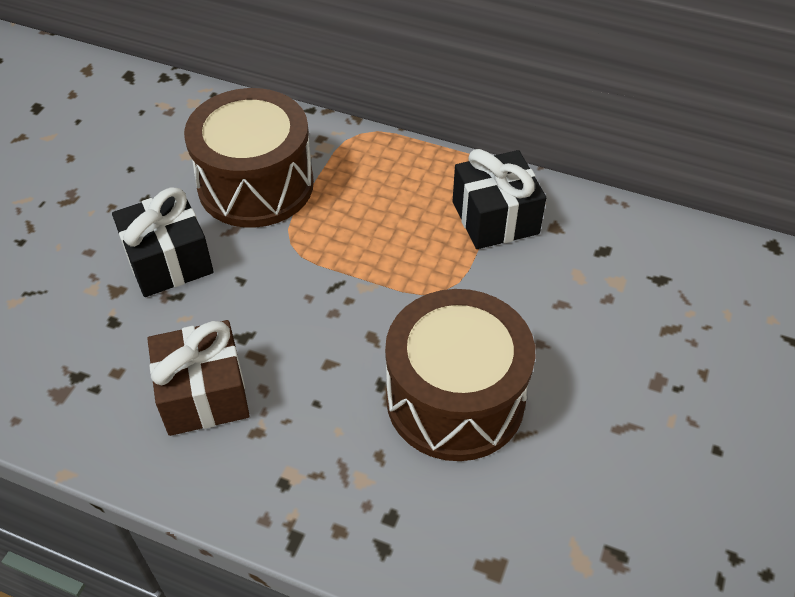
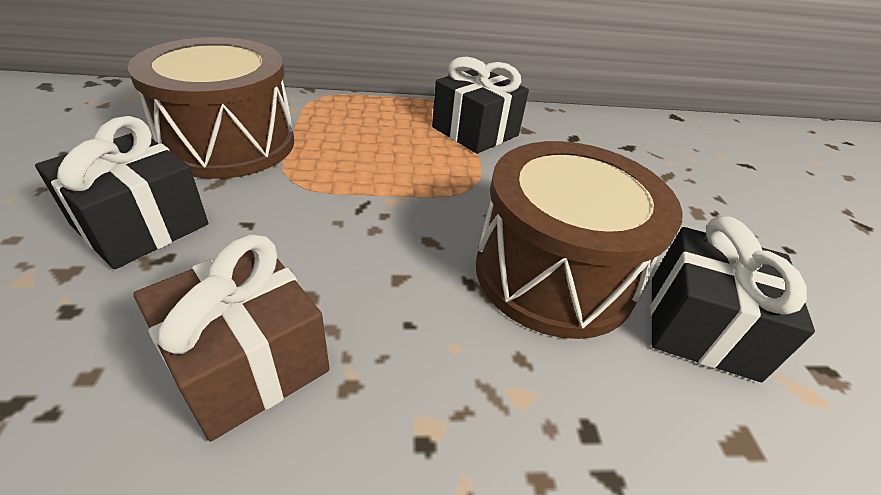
camera: 30 degrees left, 10 degrees down
none -> black gift [650,216,815,382]

